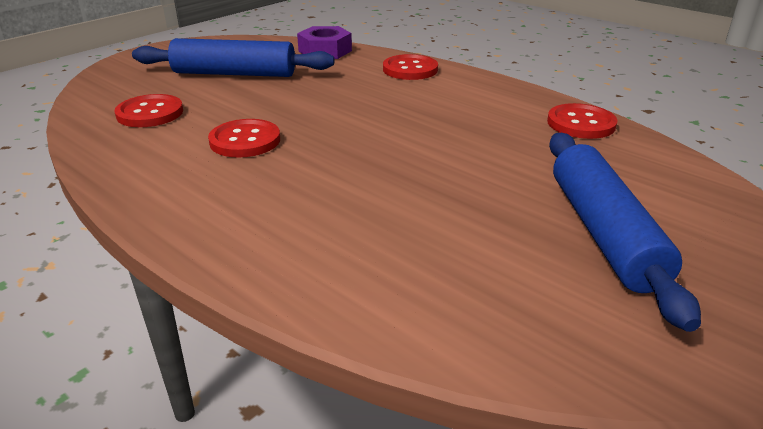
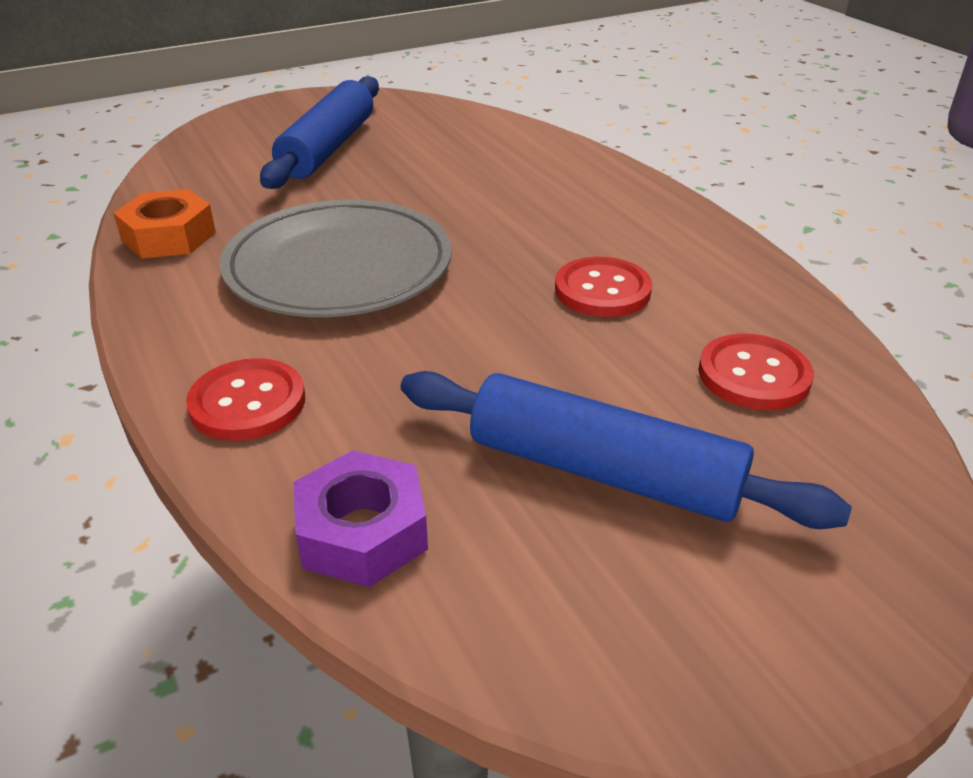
camera: 160 degrees left, 5 degrees up
red button [547,103,618,139] -> orange nut [114,189,216,259]
none -> grey plate [219,199,452,317]

